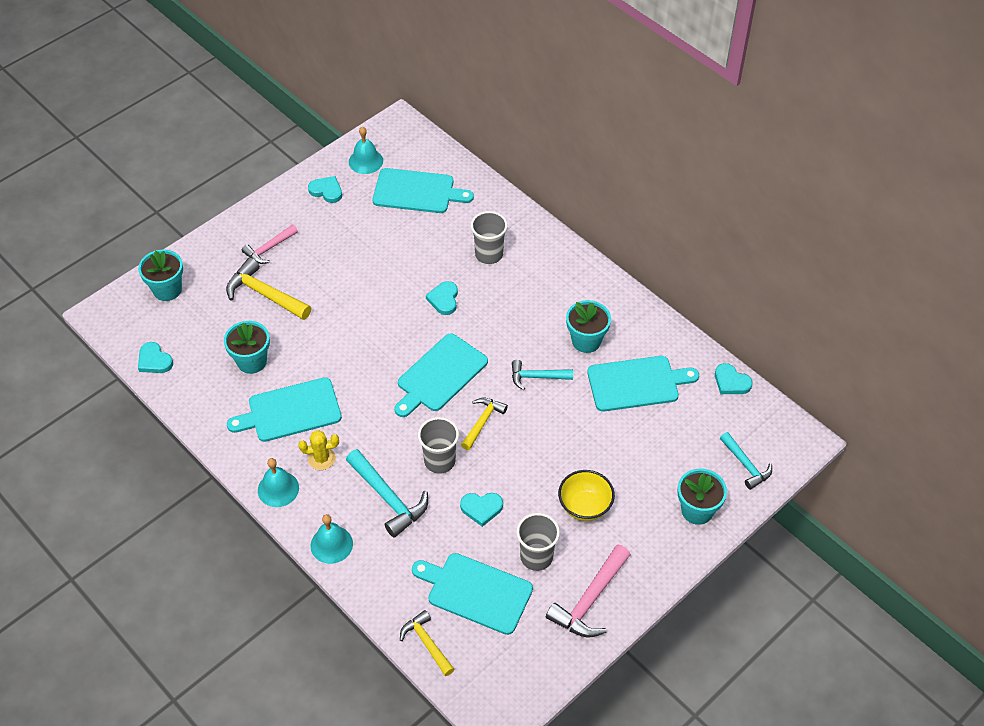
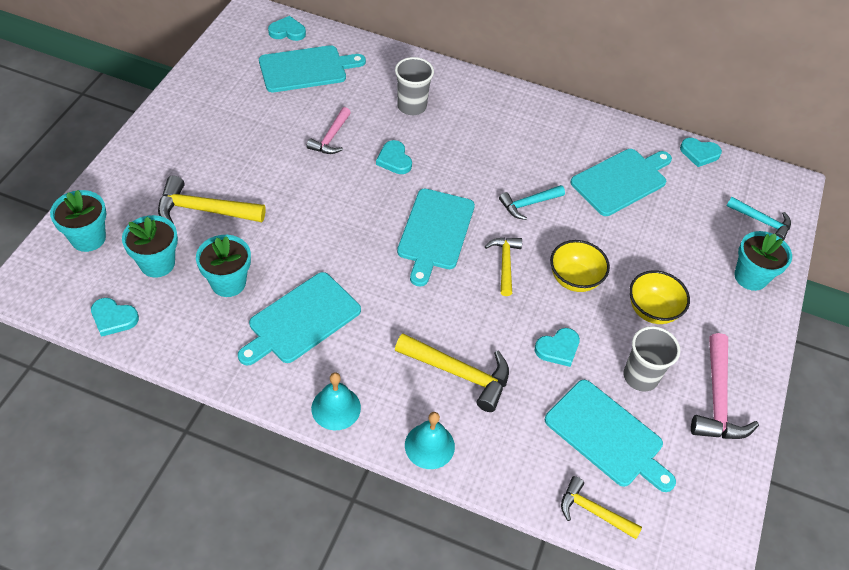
camera: 30 degrees left, 0 degrees up
pink hammer [242,225,298,264] -> pink hammer moved to [306,107,351,154]
yellow cactus [298,430,339,470] -> none
turquoise heart [308,176,342,203] -> turquoise heart moved to [268,16,306,41]
turquoise hammer [346,449,428,538] -> yellow hammer [395,333,509,412]
turquoise bell [349,127,383,174] -> none
turquoise cutting board [412,553,533,635] -> turquoise cutting board turned 135 degrees counterclockwise [545,380,676,492]
grey cup [418,417,459,474] -> none
turquoise flower pot [566,300,611,353] -> turquoise flower pot moved to [122,215,178,278]
none -> yellow bowl [550,240,610,292]

